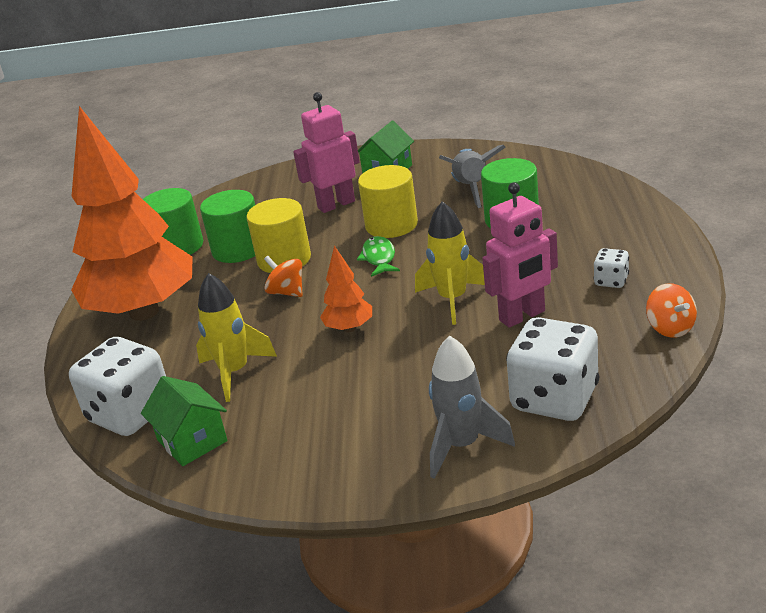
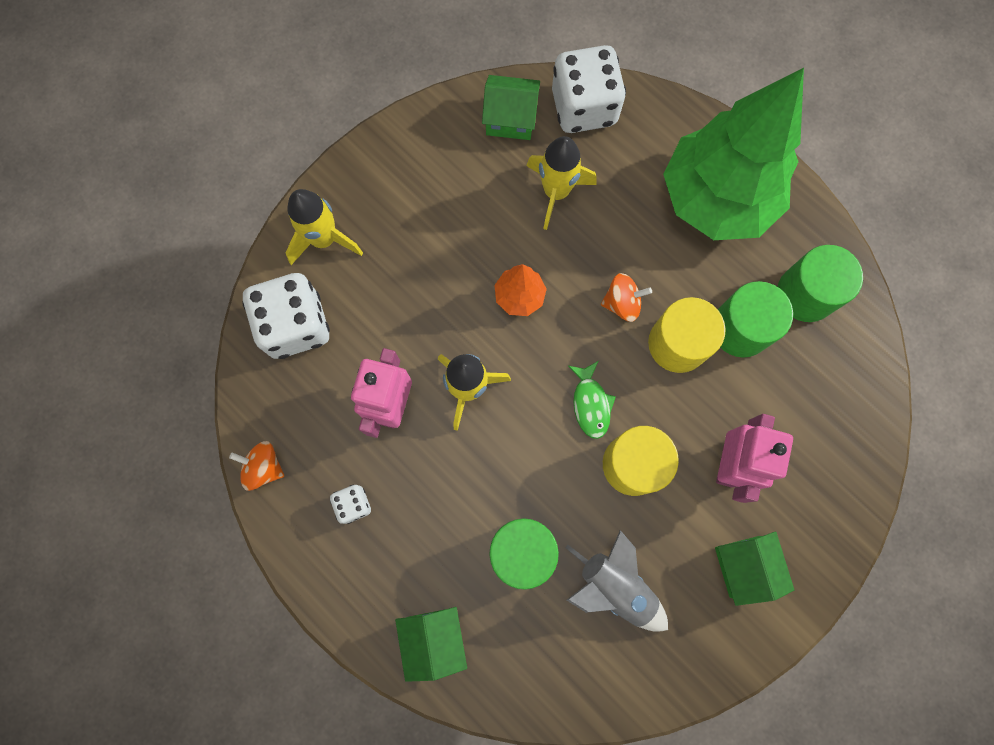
camera: 130 degrees right, 45 degrees up
orange tree [71,106,193,321] -> green tree [663,68,804,240]
green fish [357,236,400,277] -> green fish turned 45 degrees clockwise [568,361,616,439]
grey rocket [429,336,515,479] -> yellow rocket [286,189,363,265]
none -> green house [395,607,467,682]

